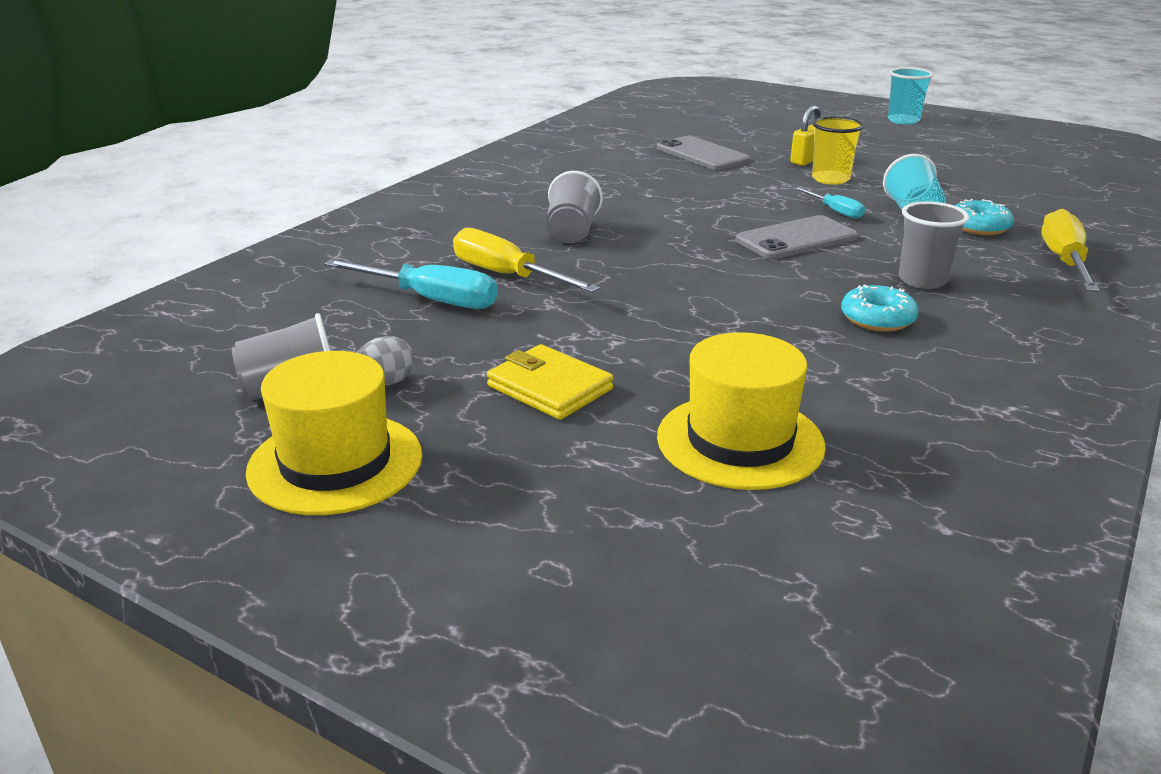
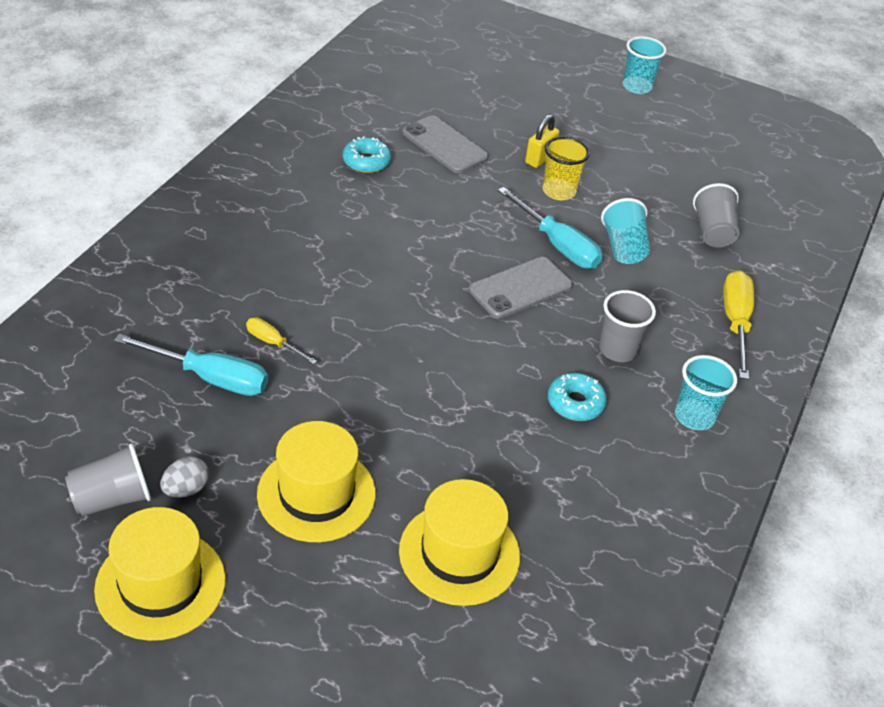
camera: 10 degrees left, 15 degrees up
yellow screwdriver [453,228,600,293] -> yellow screwdriver [246,318,317,364], size x0.55
yellow wallet [487,344,613,420] -> yellow hat [257,421,376,542]
grey cup [546,171,603,244] -> grey cup moved to [693,183,739,248]
turquoise screwdriver [794,187,865,219] -> turquoise screwdriver [498,187,603,269], size x1.80
turquoise donut [955,199,1014,235] -> turquoise donut moved to [343,137,391,173]
none -> turquoise cup [675,355,737,430]

